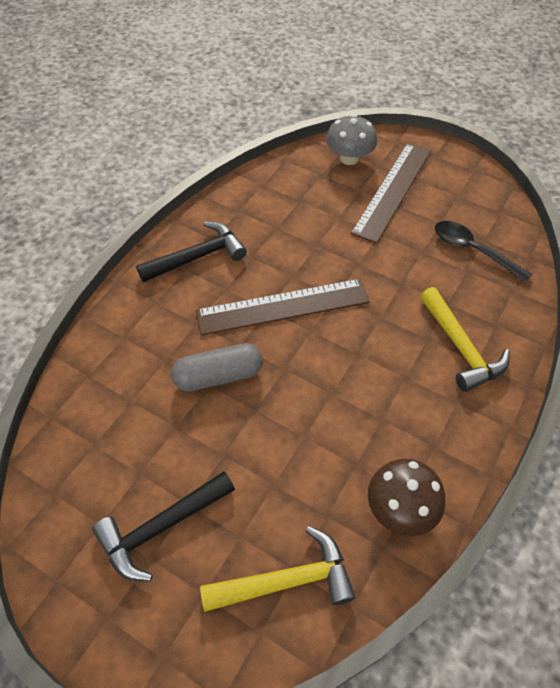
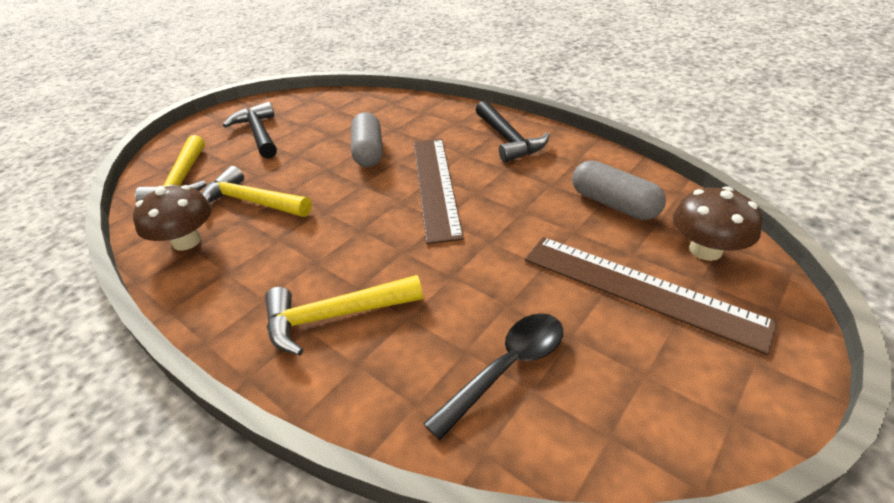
camera: 100 degrees right, 15 degrees down
grey mushroom [326,114,377,165] -> brown mushroom [673,186,762,261]
none -> yellow hammer [202,166,312,217]
none -> grey capsule [572,161,666,220]

